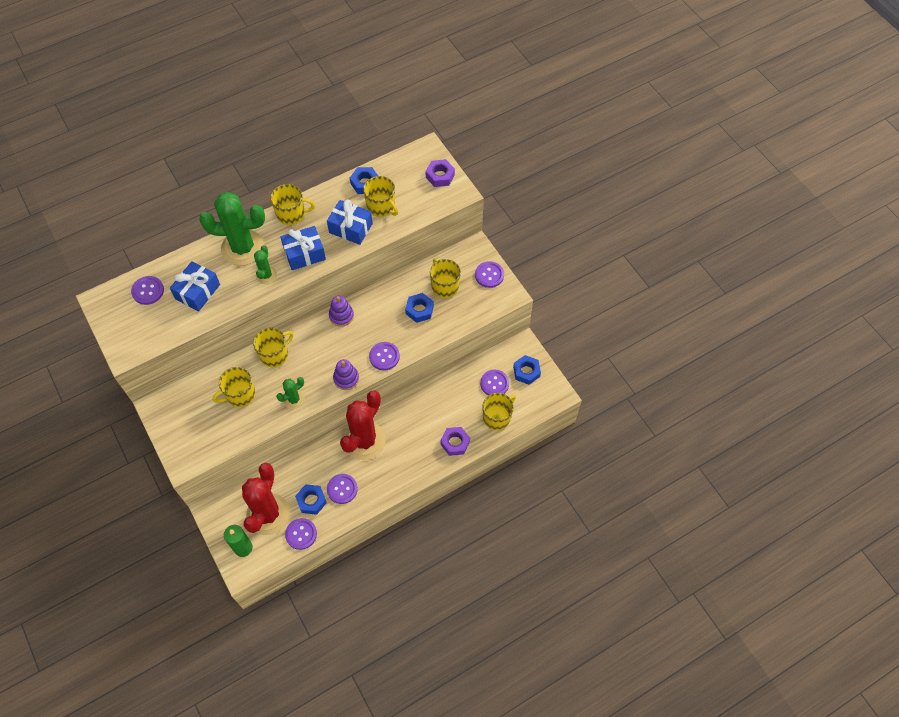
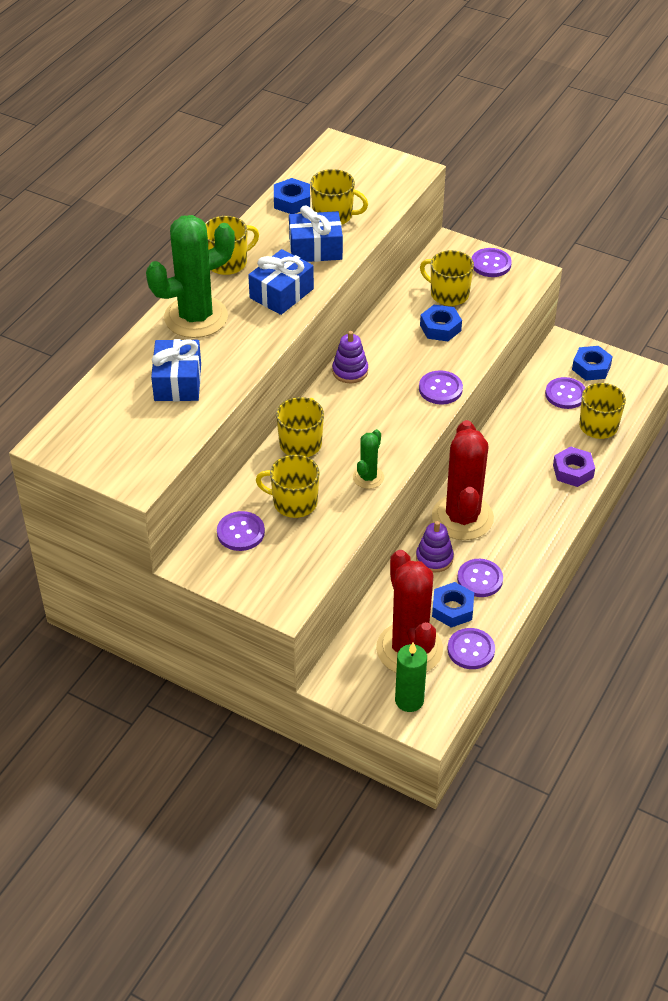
camera: 30 degrees left, 15 degrees down
purple button [131,276,164,305] -> purple button moved to [217,511,265,551]
yellow mug [213,367,256,407] -> yellow mug turned 75 degrees clockwise [256,455,320,518]
green cactus [254,245,277,284] -> none
purple stacking toy [333,359,359,390] -> purple stacking toy moved to [416,521,454,572]
purple nut [426,159,455,187] -> none

